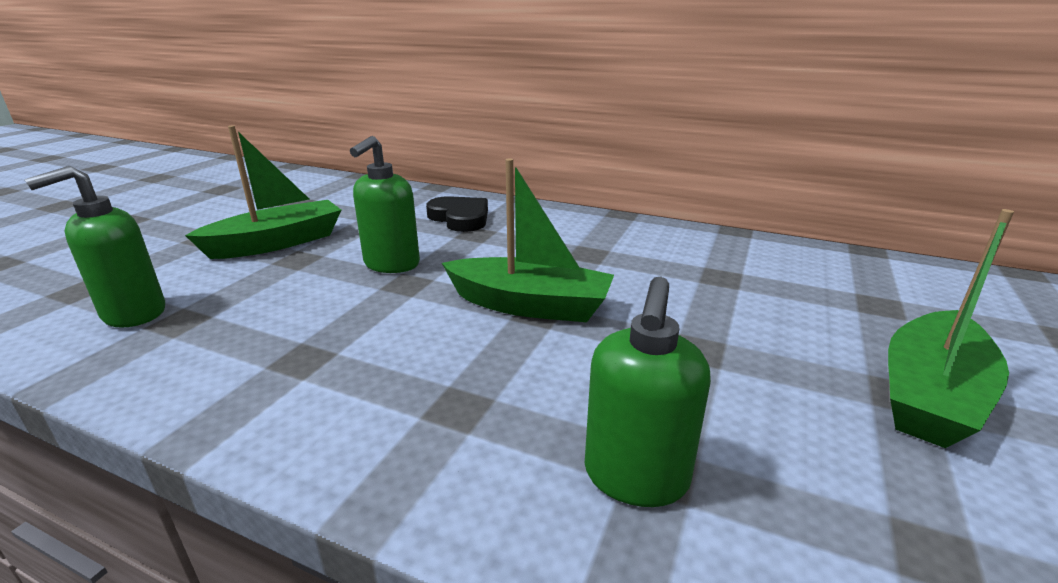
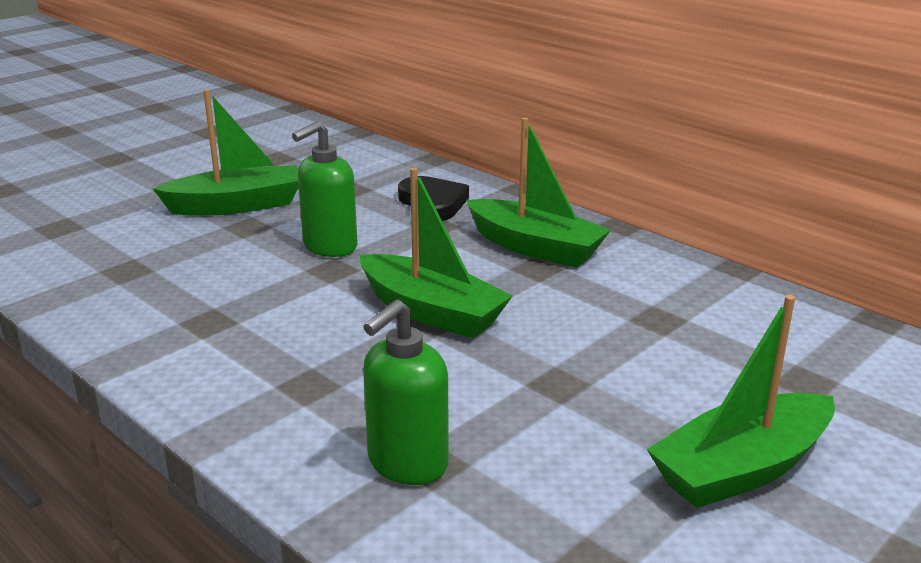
camera: 20 degrees right, 0 degrees up
green soap dispenser [24,166,165,328] -> none
none -> green boat [466,118,611,268]

